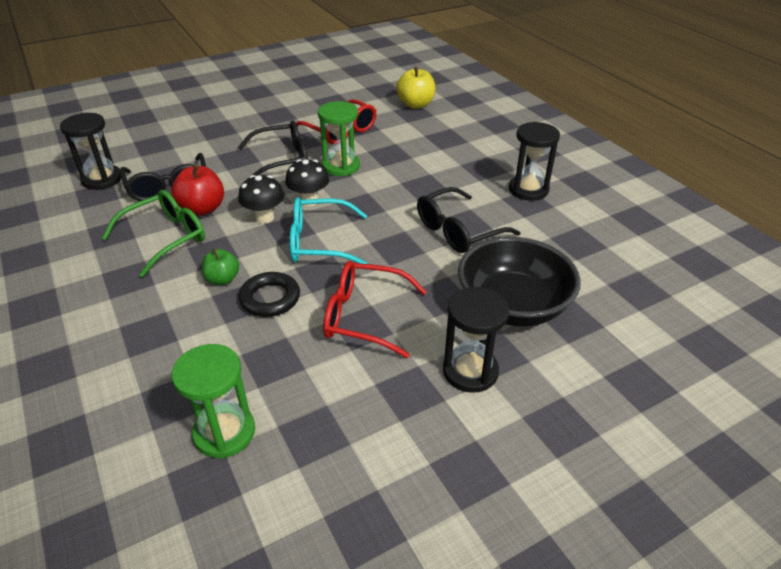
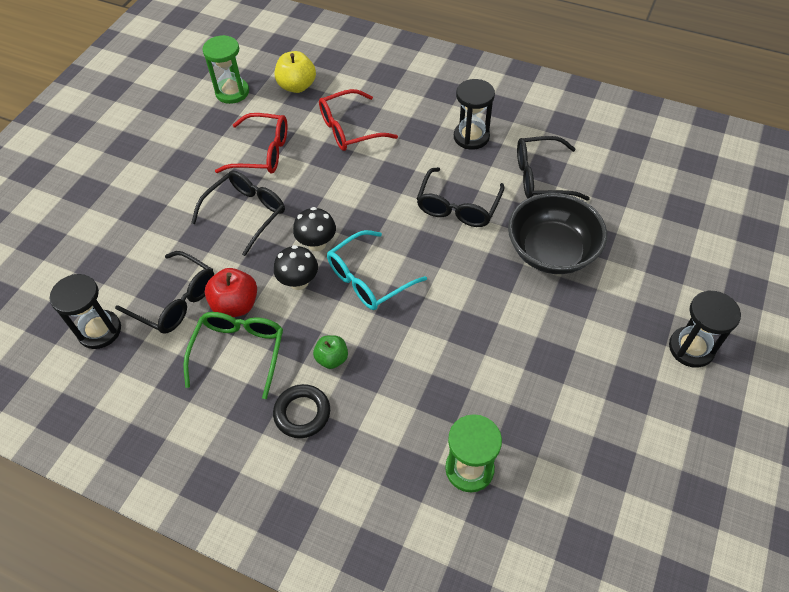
camera: 35 degrees left, 15 degrees up
black ring [239,272,300,317] -> black ring moved to [273,384,330,438]
green hourglass [318,101,360,176] -> green hourglass moved to [202,35,249,104]
red glasses [323,261,427,358] -> red glasses moved to [319,89,398,151]
black hourglass [443,287,509,393] -> black hourglass moved to [669,290,741,368]
none -> black glasses [517,136,590,200]

